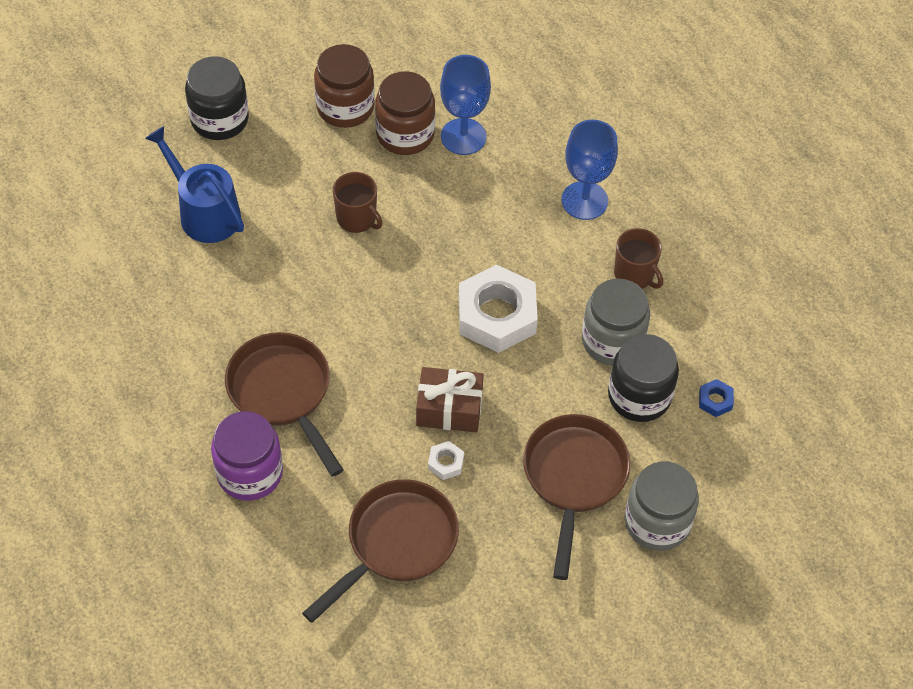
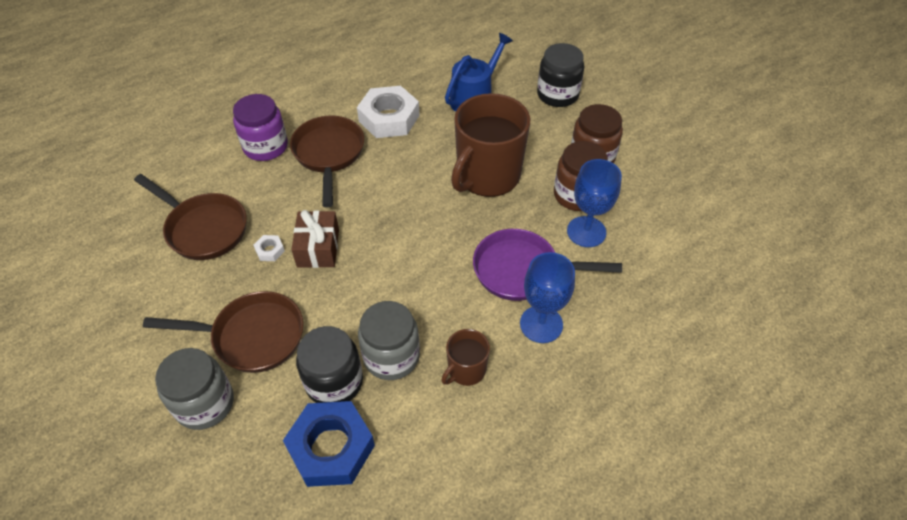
camera: 85 degrees right, 5 degrees down
brown pan [225,332,343,477] -> brown pan turned 60 degrees counterclockwise [290,116,364,208]
brown mug [333,172,382,233] -> brown mug [451,93,530,197], size x2.07
white nut [459,265,538,353] -> white nut moved to [357,86,420,138]
blue nut [699,379,734,417] -> blue nut [283,401,375,487], size x2.40
none -> purple pan [473,229,622,301]

